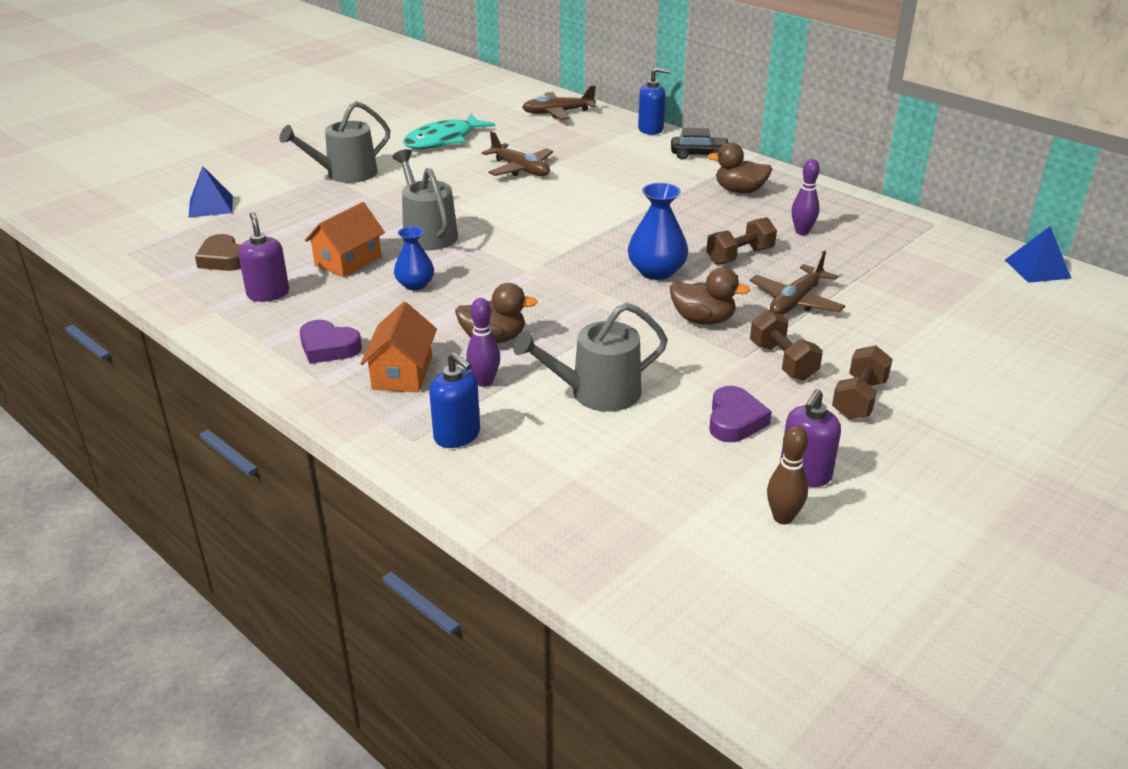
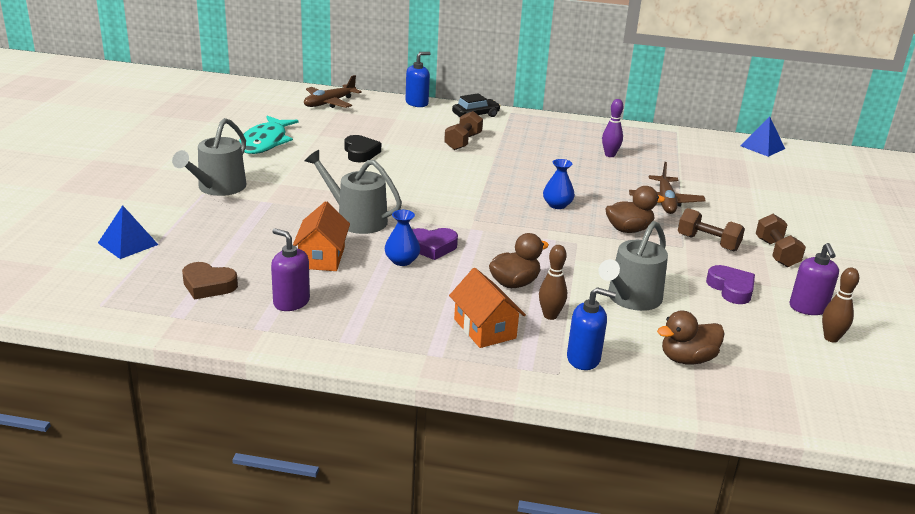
camera: 35 degrees left, 5 degrees down
purple heart [300,320,362,364] -> purple heart moved to [412,228,458,260]
purple bowling pin [466,298,500,387] -> brown bowling pin [539,245,567,320]
brown plane [482,131,553,176] -> black heart [344,135,381,162]
blue vase [628,183,688,280] -> blue vase [543,159,575,209], size x0.65
brown dumbbell [706,217,777,265] -> brown dumbbell moved to [444,111,483,150]
brown duck [708,142,772,193] -> brown duck moved to [657,310,725,365]

